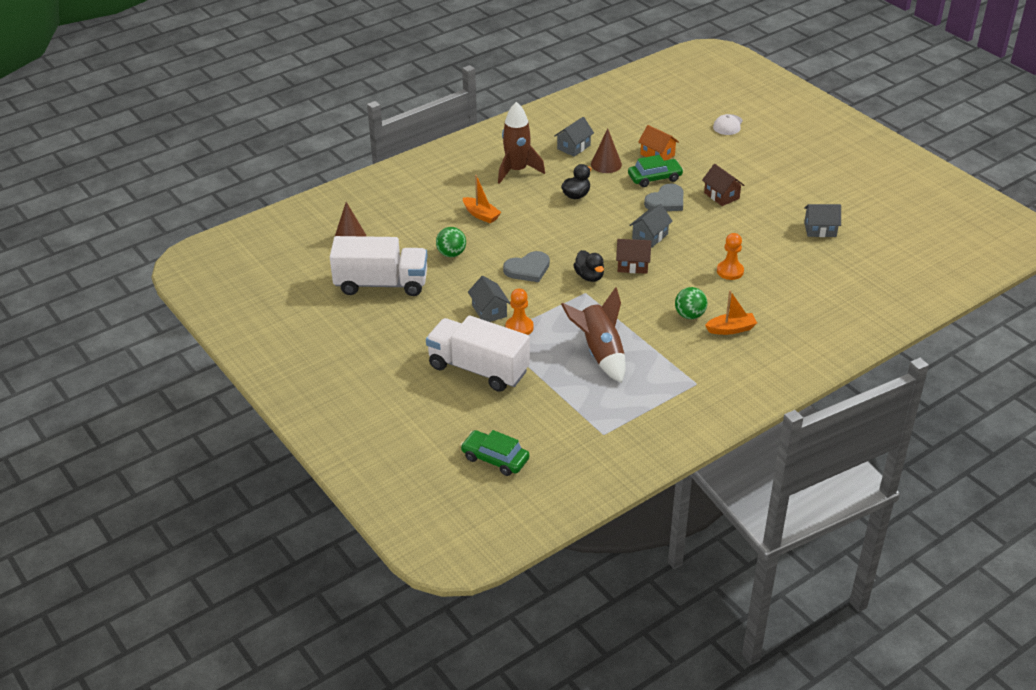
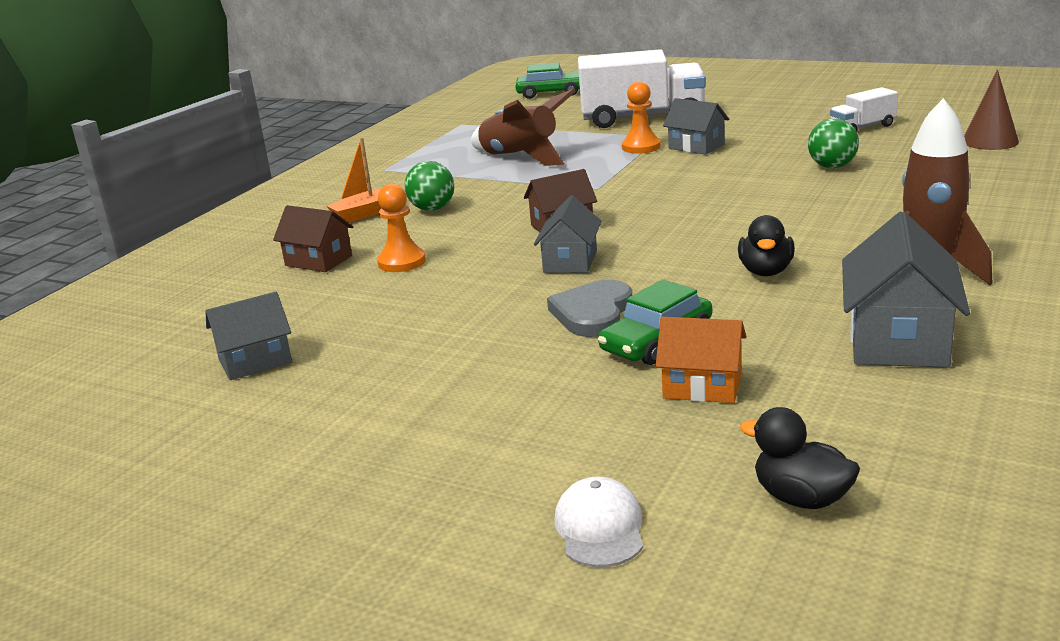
camera: 155 degrees right, 15 degrees down
white truck [330,236,428,296] -> white truck [830,87,898,132], size x0.49
orange boat [463,175,501,224] -> none
grey heart [503,251,550,282] -> none
grey house [554,117,594,157] -> grey house [842,212,970,368], size x1.59
black duck [573,250,604,282] -> black duck moved to [740,407,860,509]
brown cone [591,128,622,173] -> none
brown house [702,164,745,206] -> brown house moved to [273,205,354,272]

